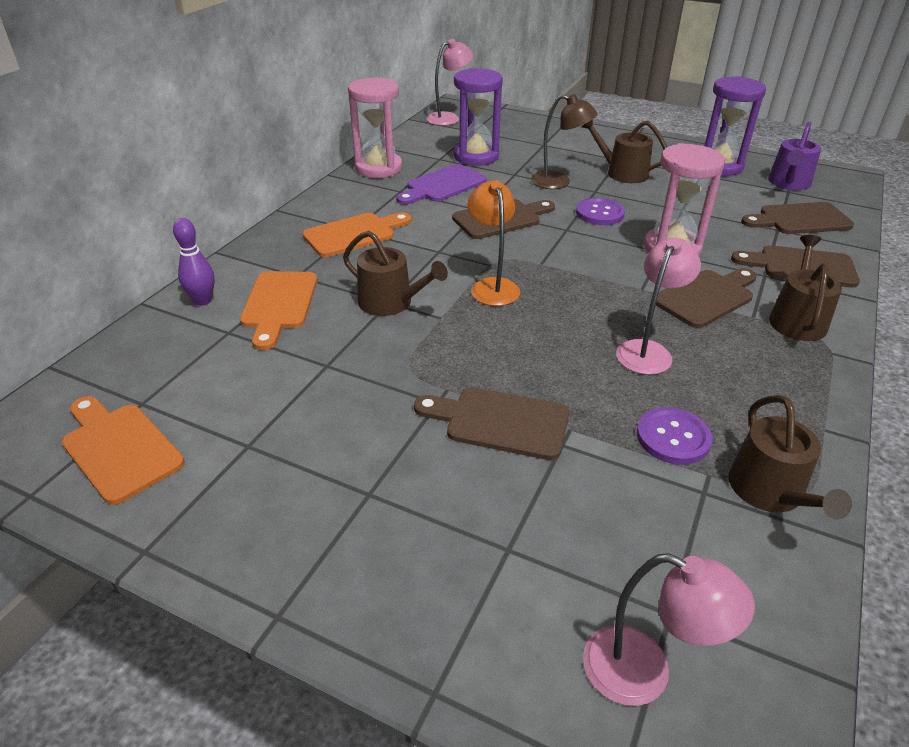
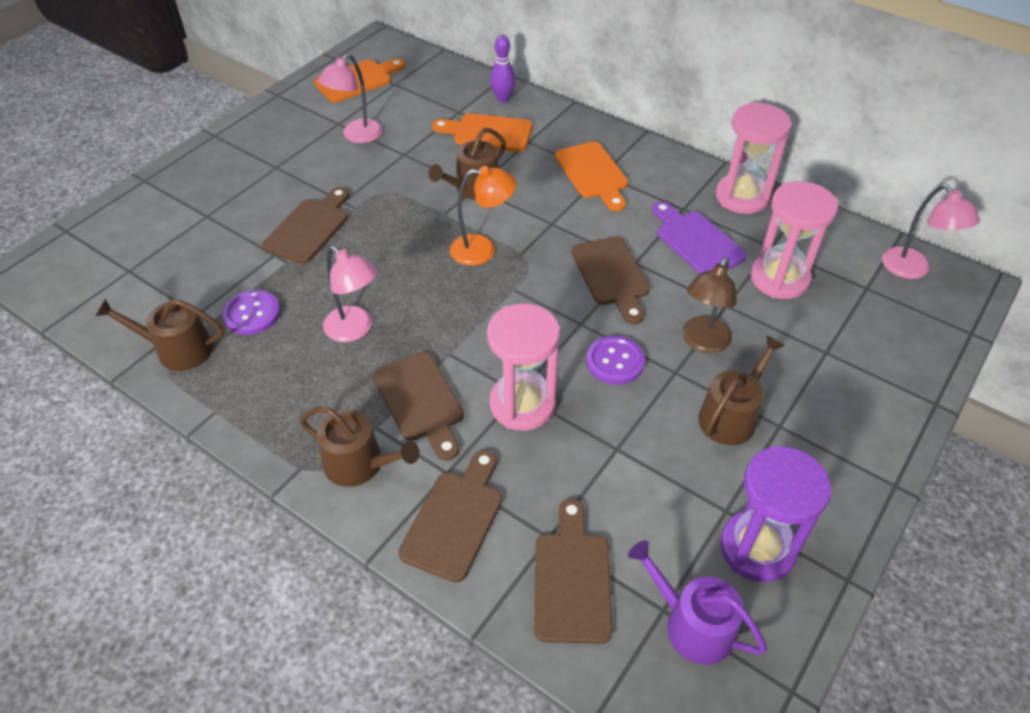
camera: 100 degrees right, 10 degrees up
purple hourglass [453,68,503,166] -> pink hourglass [751,181,838,299]
pink lamp [583,553,755,706] -> pink lamp moved to [318,54,383,143]

